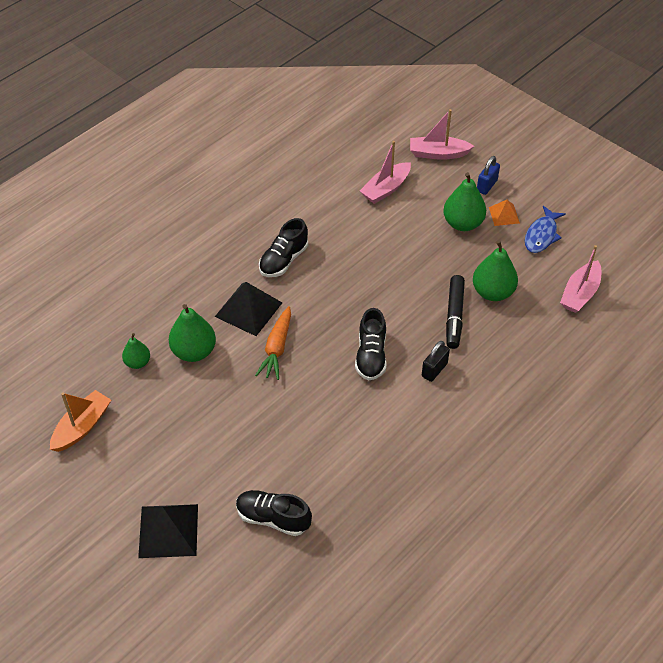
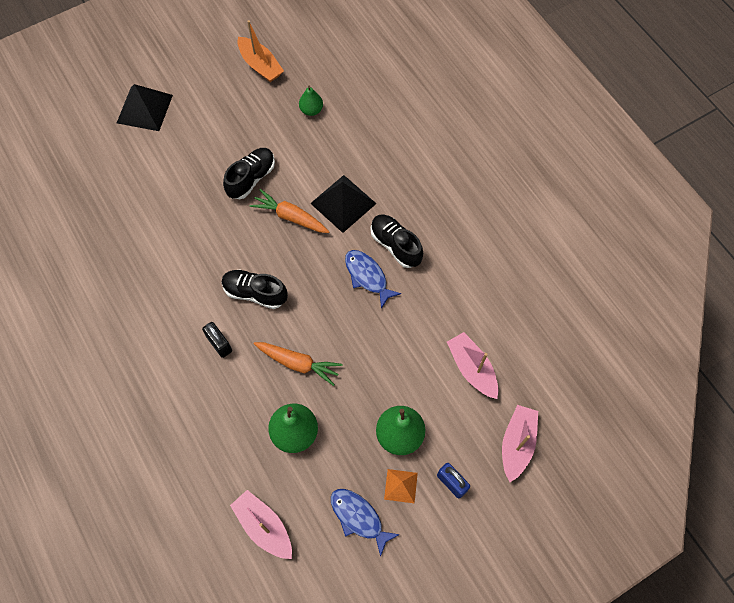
camera: 105 degrees right, 15 degrees up
green pear [169,304,216,362] -> none
black shoe [236,490,312,536] -> black shoe moved to [223,148,275,199]
black marker [446,275,465,349] -> none
none -> orange carrot [254,342,343,386]
none -> blue fish [345,250,401,309]

